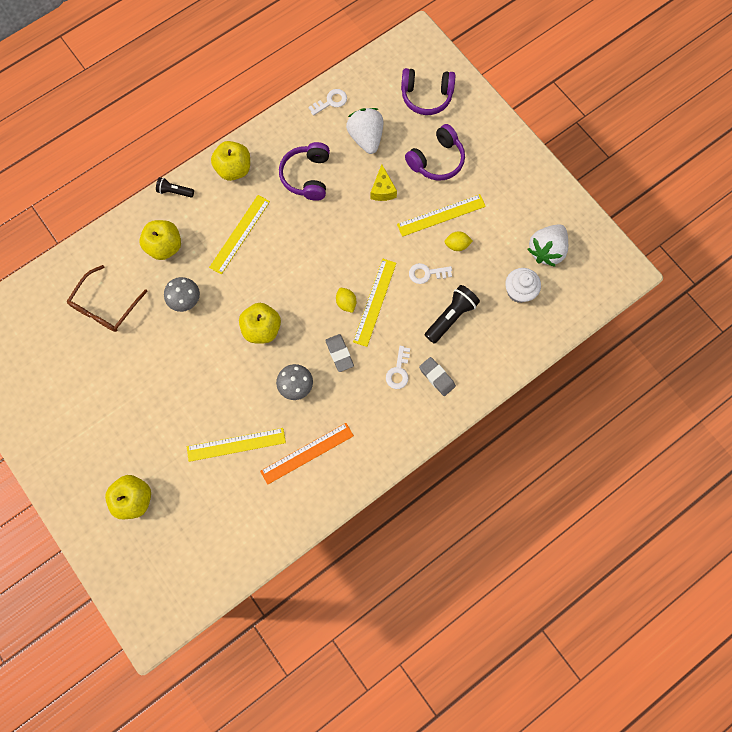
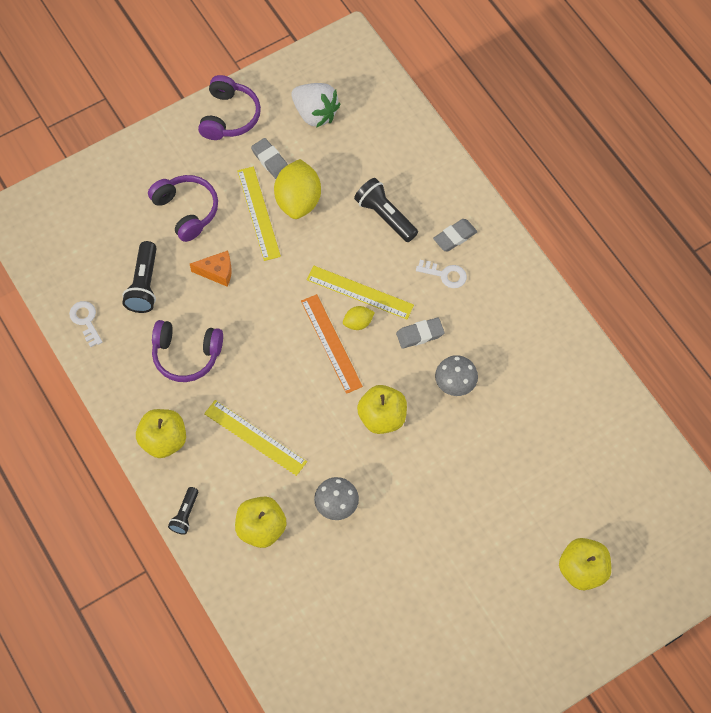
camera: 85 degrees left, 10 degrees down
brown glasses [67,265,148,332] -> none
yellow ruler [187,428,286,462] -> none
orange ruler [260,423,354,485] -> orange ruler moved to [301,294,363,394]
white strawberry [346,108,383,154] -> black flashlight [122,241,157,313]
yellow cheese [371,164,397,201] -> orange cheese [190,250,232,286]
purple headphones [401,68,455,115] -> purple headphones moved to [198,75,261,140]
white key [409,263,452,284] -> none
yellow lemon [445,231,473,251] -> yellow lemon [274,159,321,219], size x2.05
white cupcake [505,268,541,303] -> none
none -> grey eraser [251,138,288,179]

